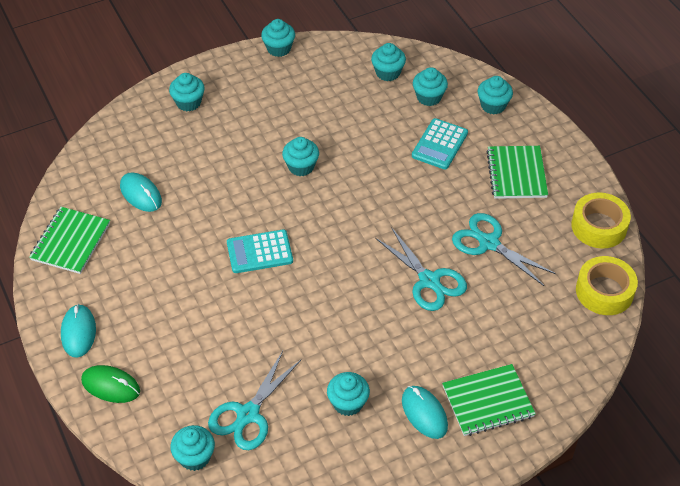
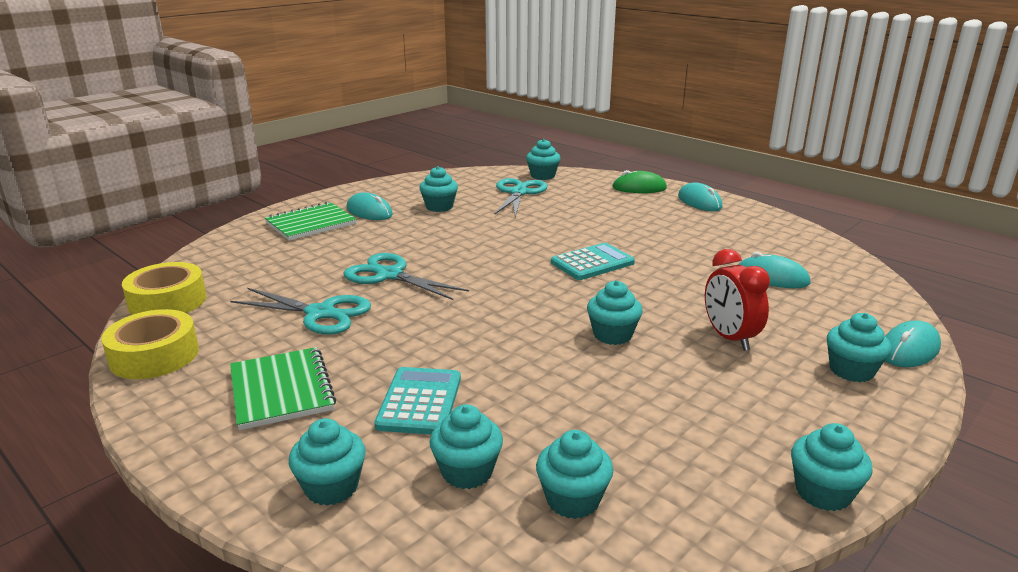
camera: 160 degrees right, 25 degrees down
green notebook [29,207,110,274] -> none
none -> red clock [705,249,770,351]
none -> turquoise mouse [885,320,941,367]

